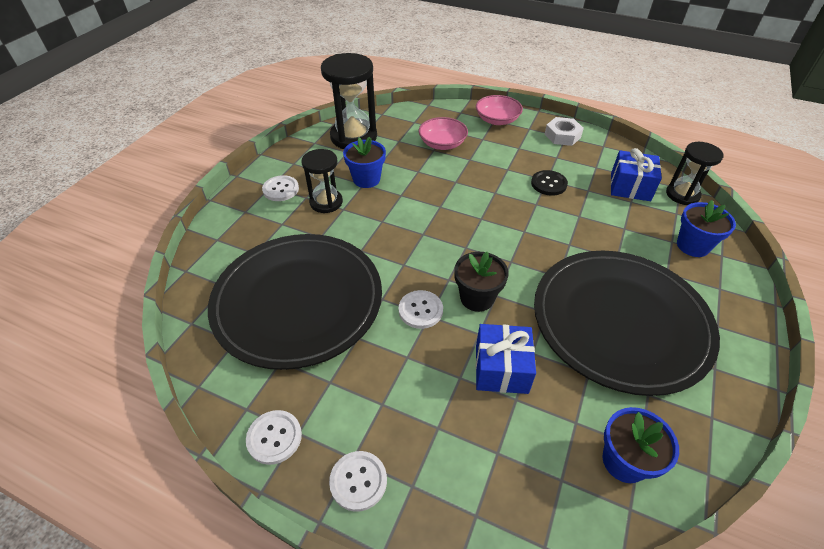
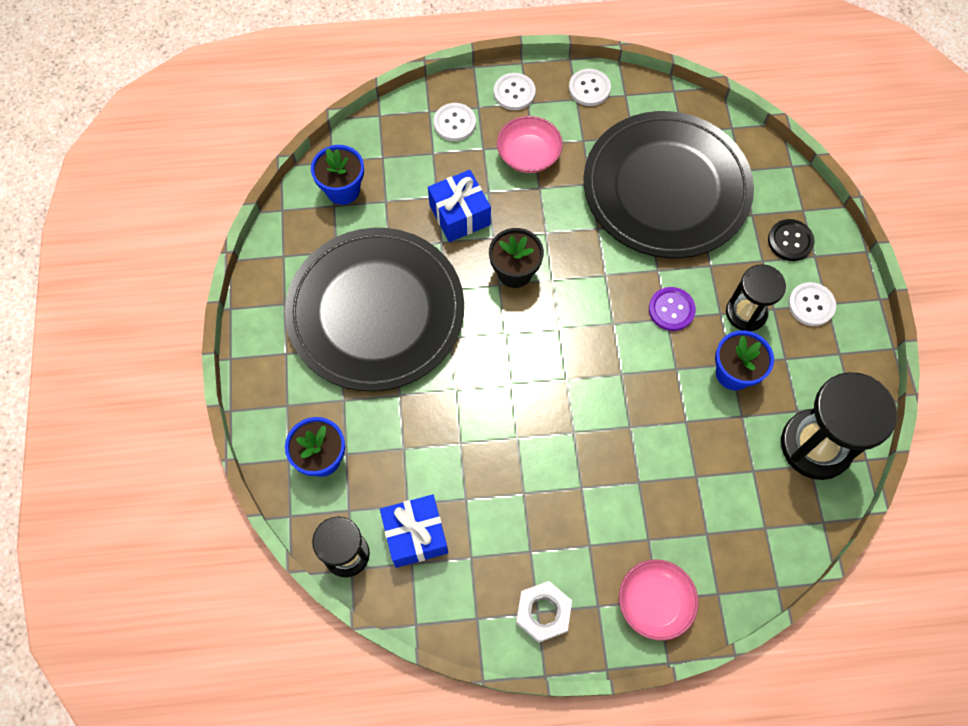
camera: 150 degrees right, 20 degrees up
white button [399,290,443,329] -> white button moved to [434,103,476,141]
pink bowl [419,117,468,150] -> pink bowl moved to [497,116,563,173]
black button [531,170,568,196] -> black button moved to [768,219,815,261]
none -> purple button [649,287,696,331]

